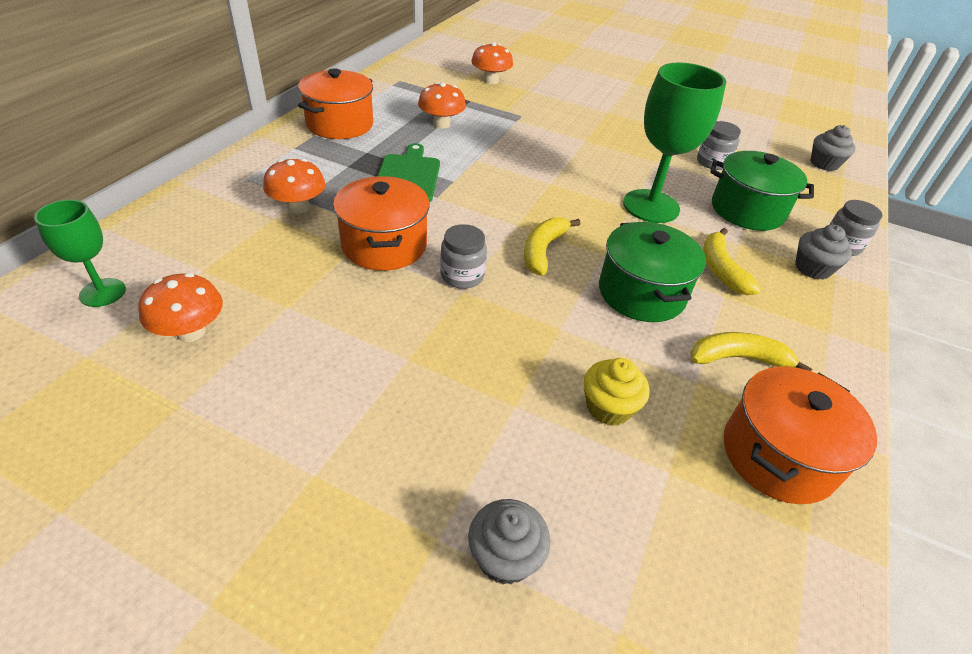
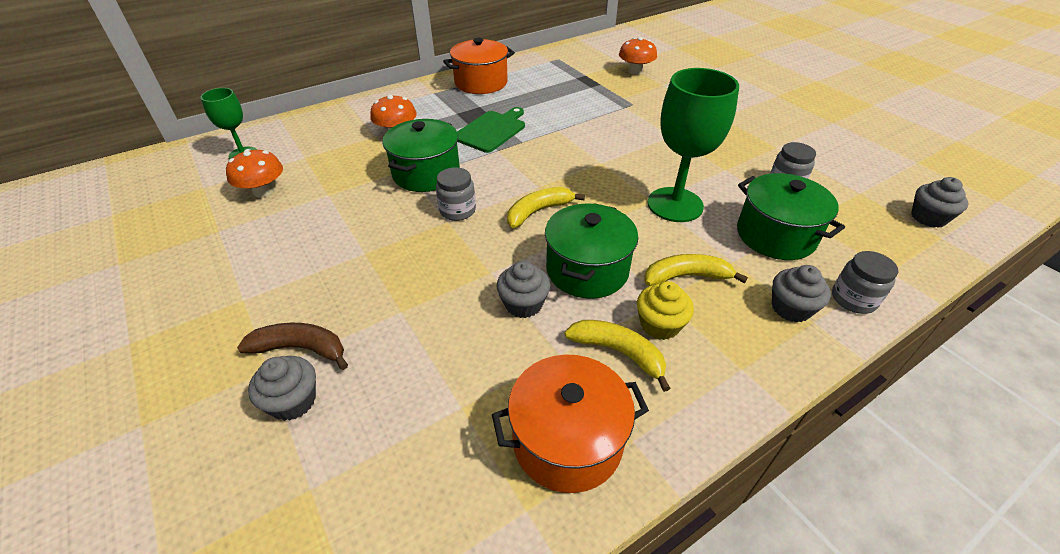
camera: 35 degrees right, 0 degrees up
orange pot [333,176,430,271] -> green pot [383,119,460,192]
orange mushroom [418,82,466,129] -> none
yellow cupcake [584,358,649,426] -> yellow cupcake moved to [637,281,694,340]
yellow banana [703,228,761,295] -> yellow banana turned 60 degrees clockwise [644,254,748,286]
none -> brown banana [237,323,348,370]
none -> grey cupcake [497,261,550,318]

